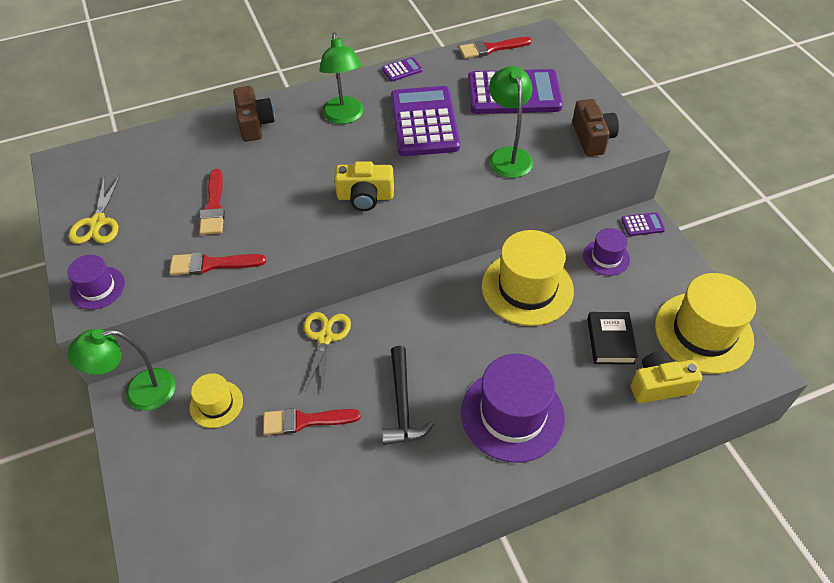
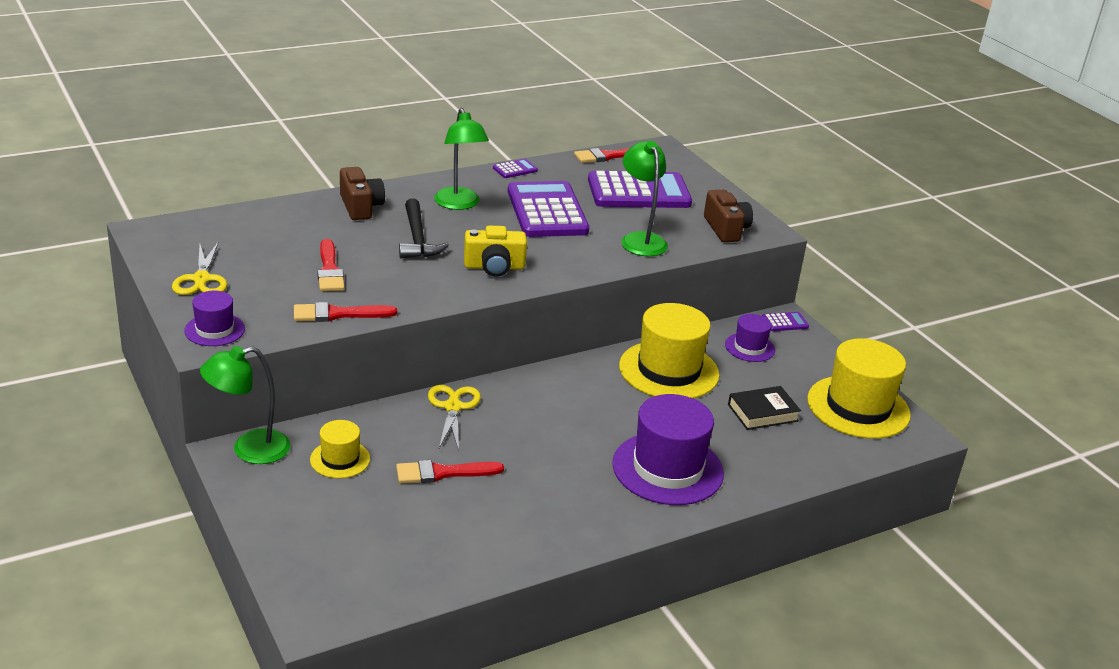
camera: 10 degrees left, 20 degrees down
black hammer [382,346,434,445] -> black hammer moved to [399,198,449,259]
black book [587,312,638,364] -> black book turned 75 degrees clockwise [728,386,801,430]
yellow camera [631,351,702,403] -> none

